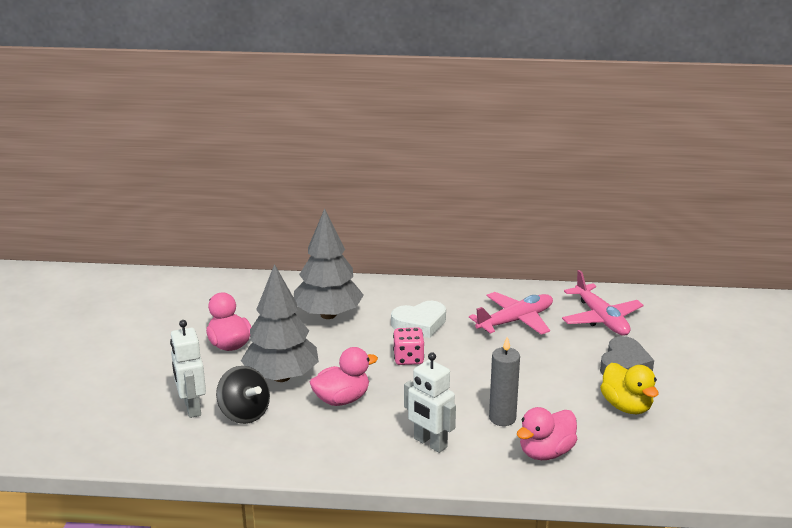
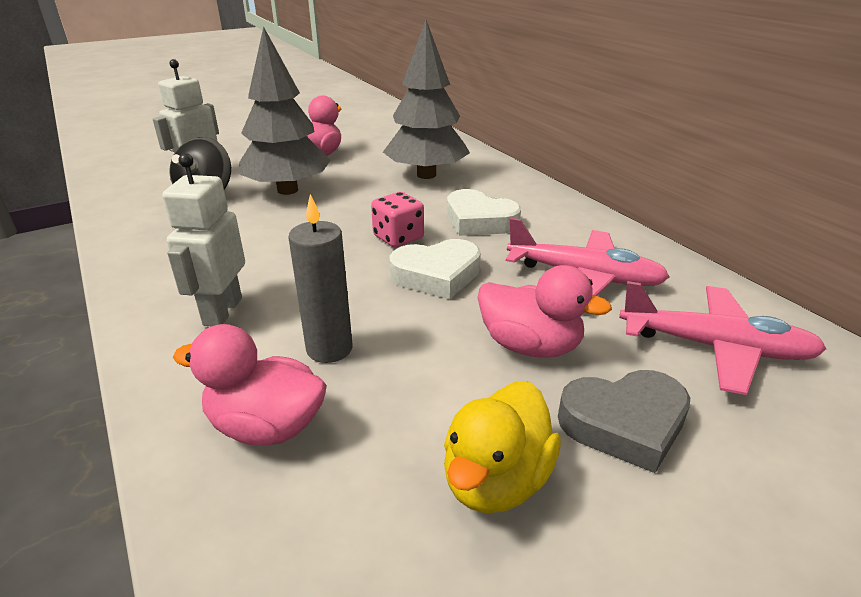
camera: 55 degrees right, 5 degrees up
pink duck [310,347,378,406] -> pink duck moved to [478,265,612,358]
pink plane [562,270,643,336] -> pink plane turned 105 degrees counterclockwise [619,281,826,395]
none -> white heart [390,239,481,299]

